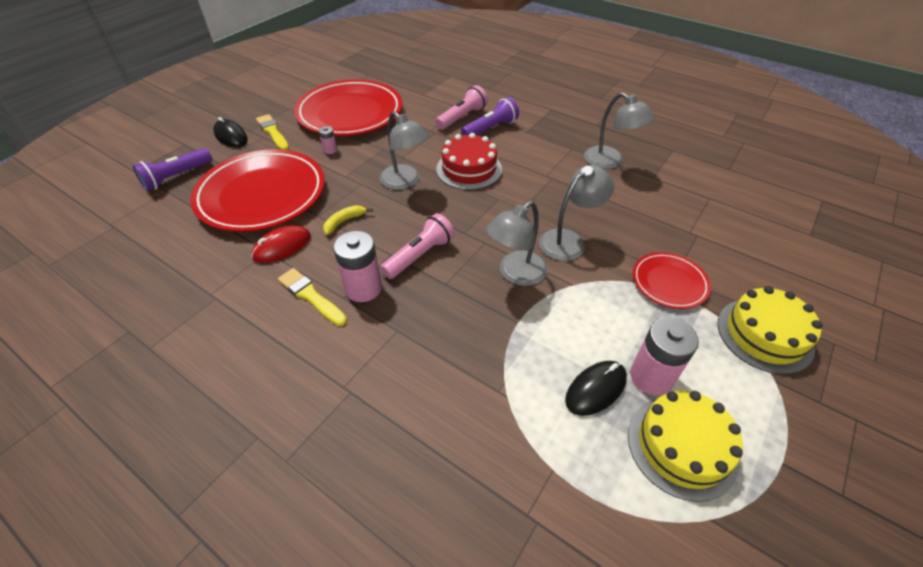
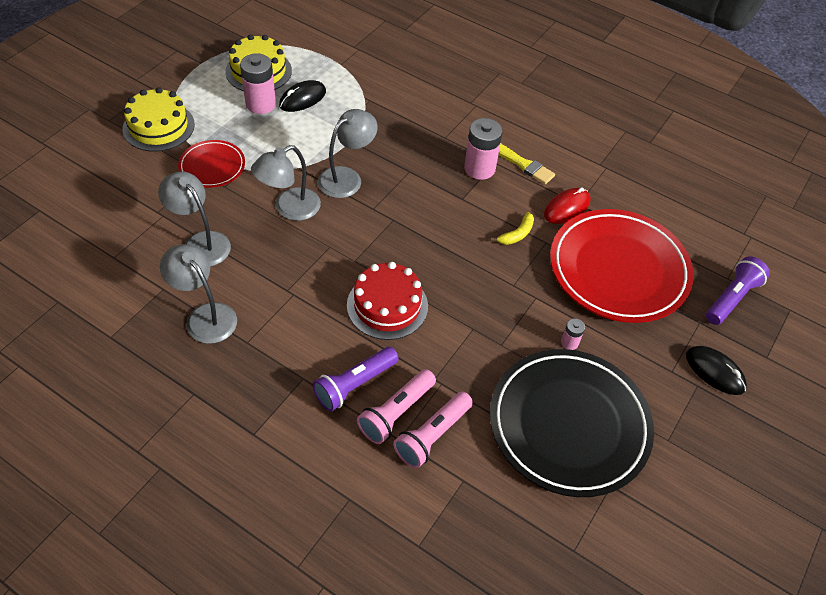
camera: 175 degrees right, 5 degrees up
yellow brush [256,114,289,150] -> none
red plate [294,79,402,136] -> black plate [490,349,654,497]
grey lamp [380,111,429,190] -> grey lamp moved to [158,171,231,267]
pink flashlight [380,213,455,279] -> pink flashlight moved to [393,391,473,468]

